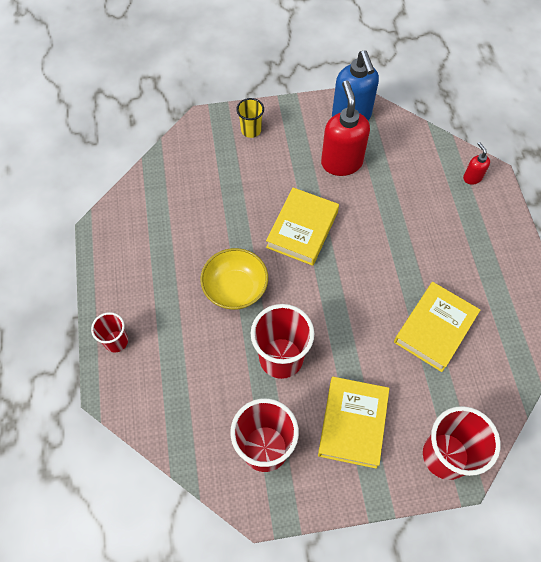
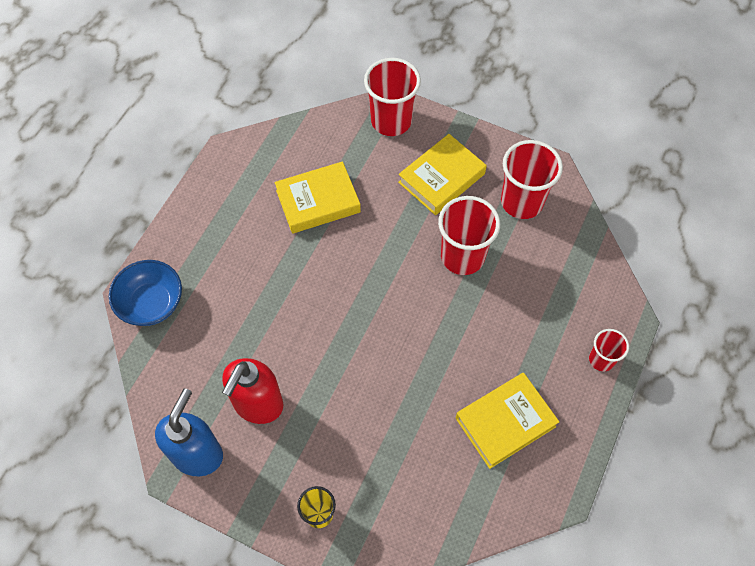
camera: 145 degrees left, 0 degrees up
yellow bowl [200,248,268,310] -> none
yellow book [266,188,339,266] -> yellow book moved to [456,373,559,469]
red soap dispenser [463,142,490,185] -> blue bowl [109,260,182,326]

